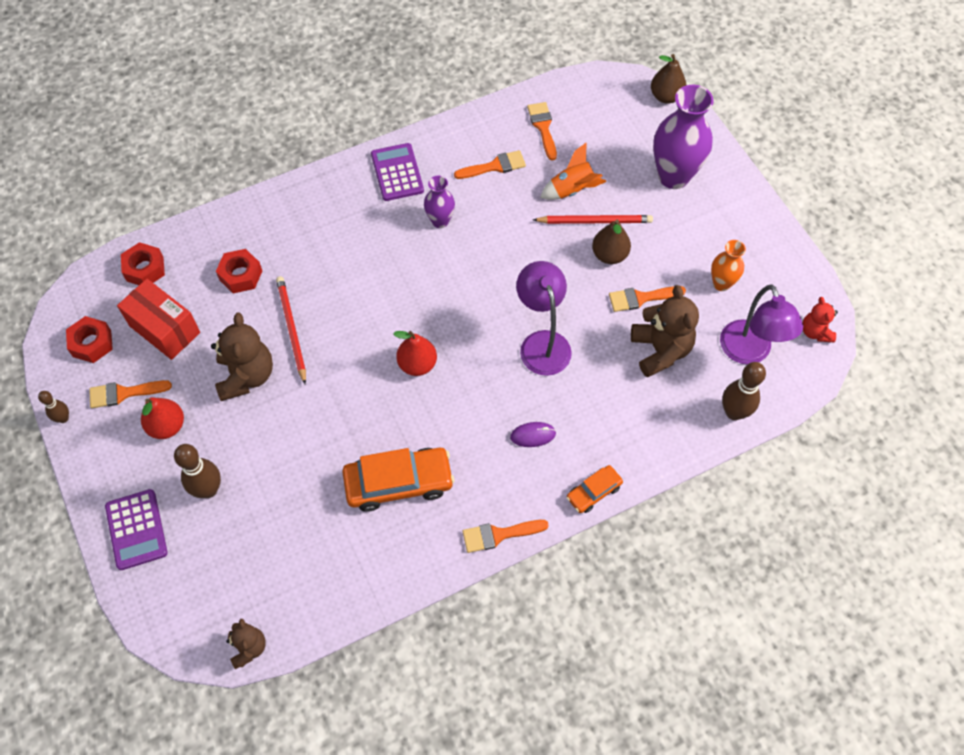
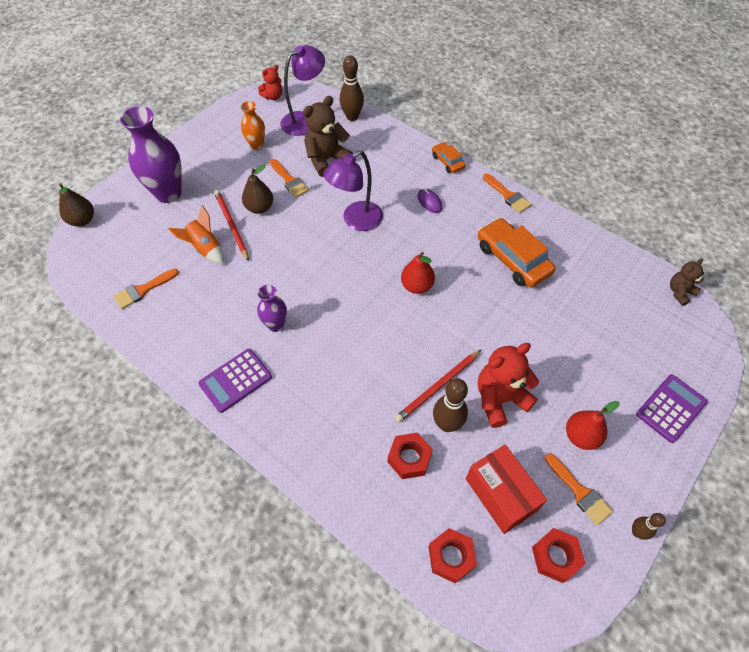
camera: 115 degrees left, 5 degrees down
red box [117,279,200,360] -> red box turned 45 degrees counterclockwise [466,445,547,534]
brown bowling pin [174,444,221,498] -> brown bowling pin moved to [433,378,468,432]
brown teddy bear [211,312,273,401] -> red teddy bear [478,343,539,428]
orange brush [454,150,526,179] -> none
orange car [567,465,623,513] -> orange car turned 150 degrees counterclockwise [432,142,465,173]

